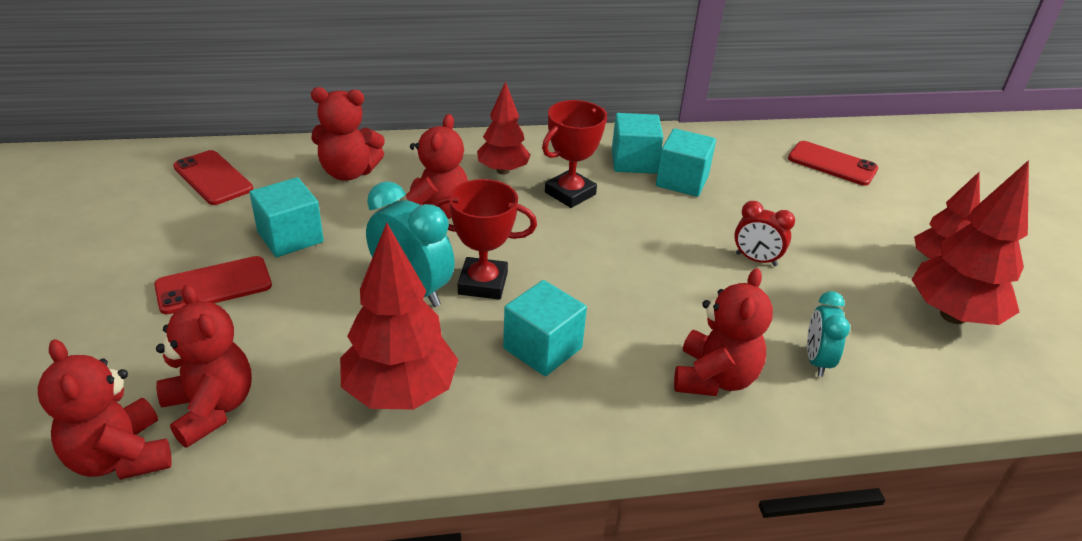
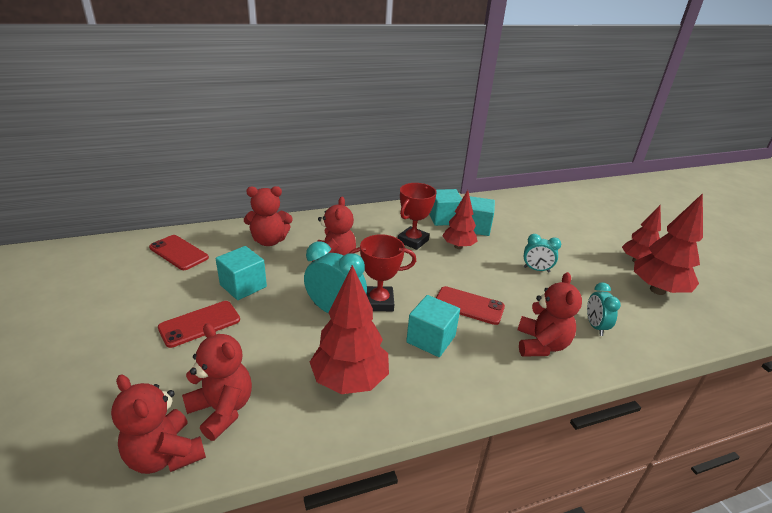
camera: 10 degrees left, 5 degrees down
red tree [477,81,531,175] -> red tree moved to [442,190,478,249]
red clock [734,201,795,266] -> turquoise clock [524,234,561,273]
red phone [788,141,878,186] -> red phone moved to [436,286,505,325]

